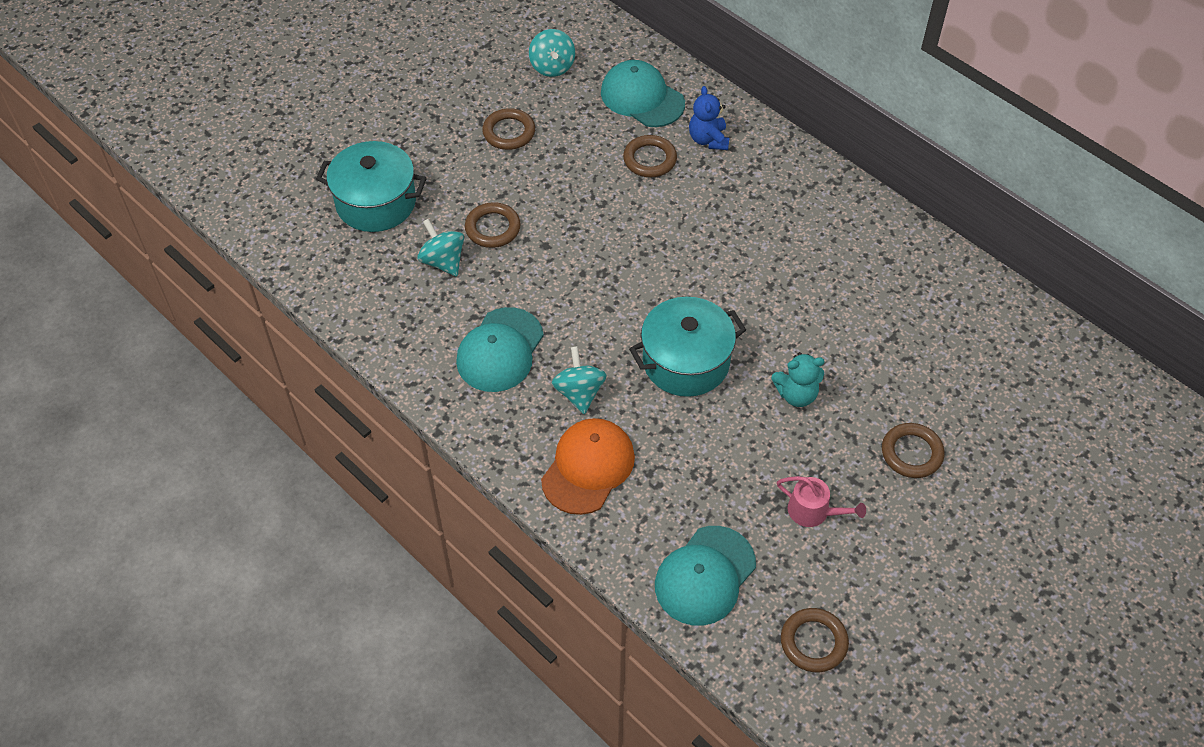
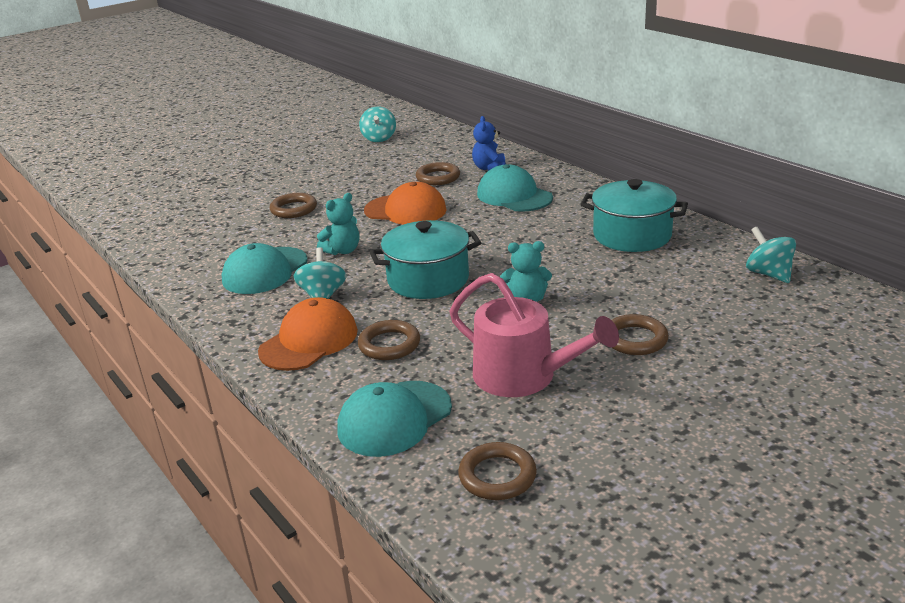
camera: 10 degrees right, 25 degrees down
turquoise pot [316,141,427,232] -> turquoise pot moved to [580,179,688,252]
turquoise spinning top [417,218,464,276] -> turquoise spinning top moved to [746,227,796,283]
brown ring [482,108,535,150] -> brown ring moved to [358,320,420,360]
turquoise cap [601,60,685,127] -> turquoise cap moved to [477,164,553,212]
pink watering can [777,476,866,527] -> pink watering can [450,273,619,397], size x1.91
none -> turquoise teddy bear [317,193,360,255]
none -> orange cap [364,182,446,225]

